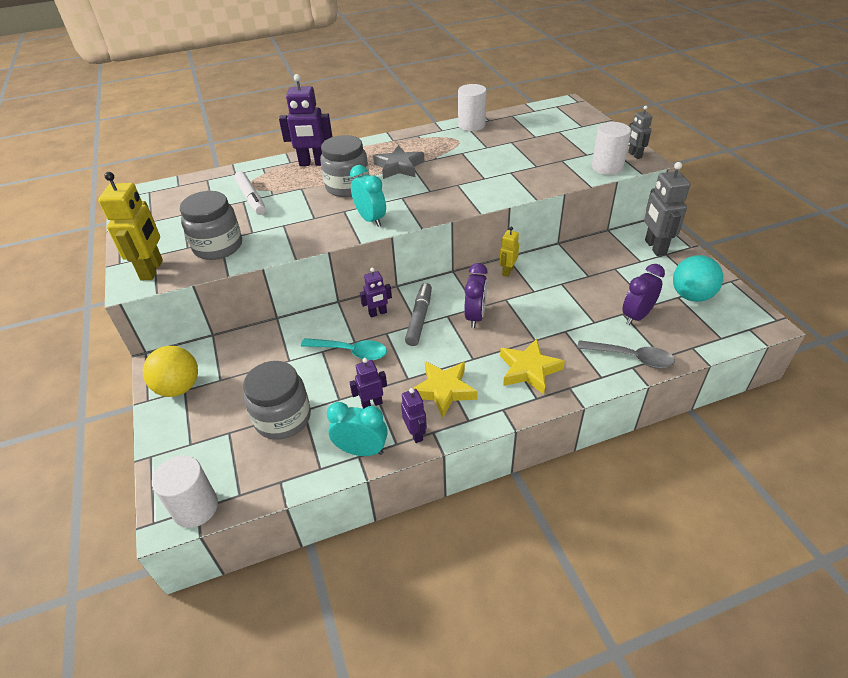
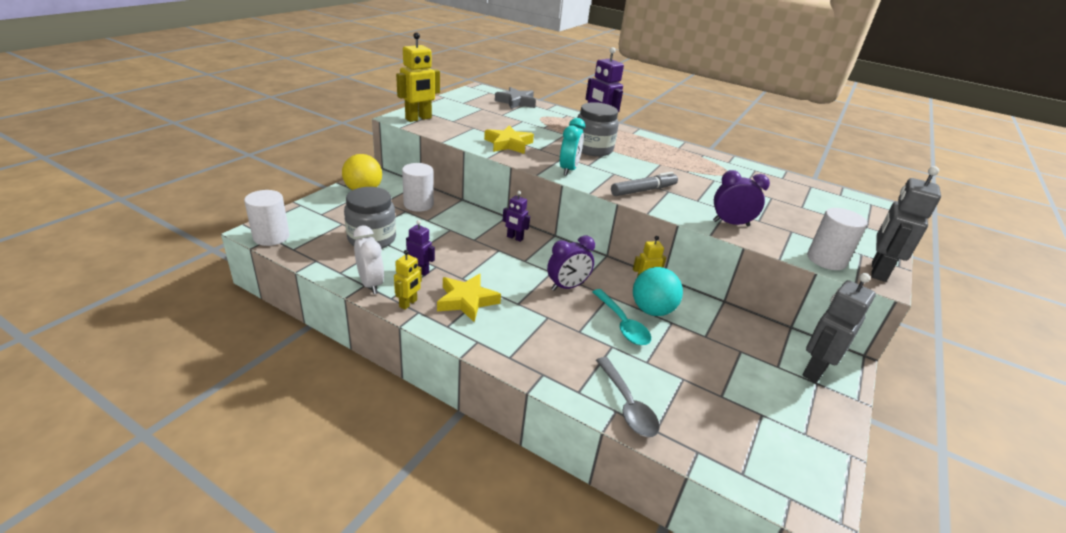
camera: 45 degrees right, 10 degrees down
grey jar [180,191,242,260] -> none
white marker [234,171,266,215] -> none
turquoise spoon [301,338,387,360] -> turquoise spoon moved to [592,289,651,345]
turquoise clock [327,402,388,456] -> white clock [353,225,384,294]
grey star [373,145,424,179] -> grey star moved to [495,87,536,109]
purple robot [401,388,427,443] -> yellow robot [394,250,422,310]
grey marker [405,283,432,346] -> grey marker moved to [611,172,678,196]
white cylinder [458,84,486,131] -> white cylinder moved to [402,163,434,212]
yellow star [500,339,565,394] -> yellow star moved to [484,125,534,154]
purple clock [622,264,665,325] -> purple clock moved to [713,170,770,226]
grey robot [628,106,653,159] -> grey robot [871,166,941,282], size x1.78
turquoise ball [673,255,723,302] -> turquoise ball moved to [633,267,683,316]

